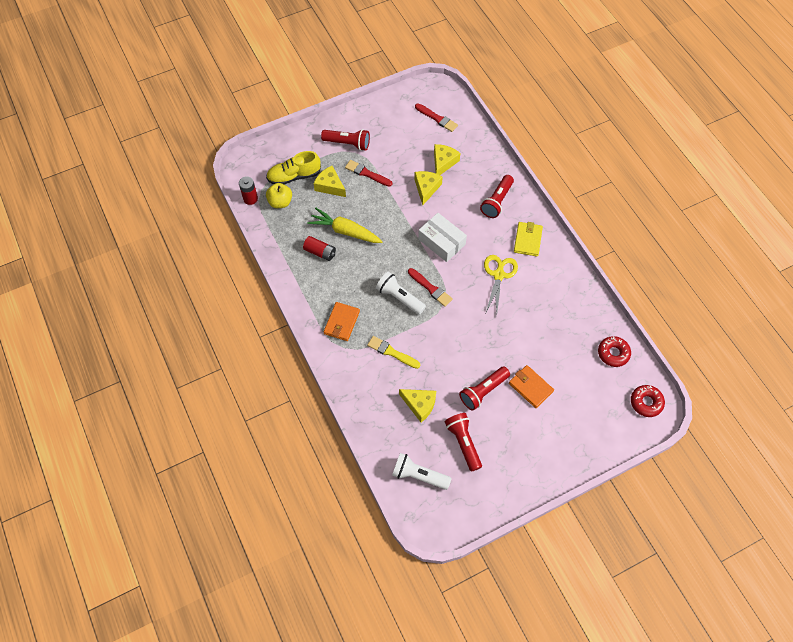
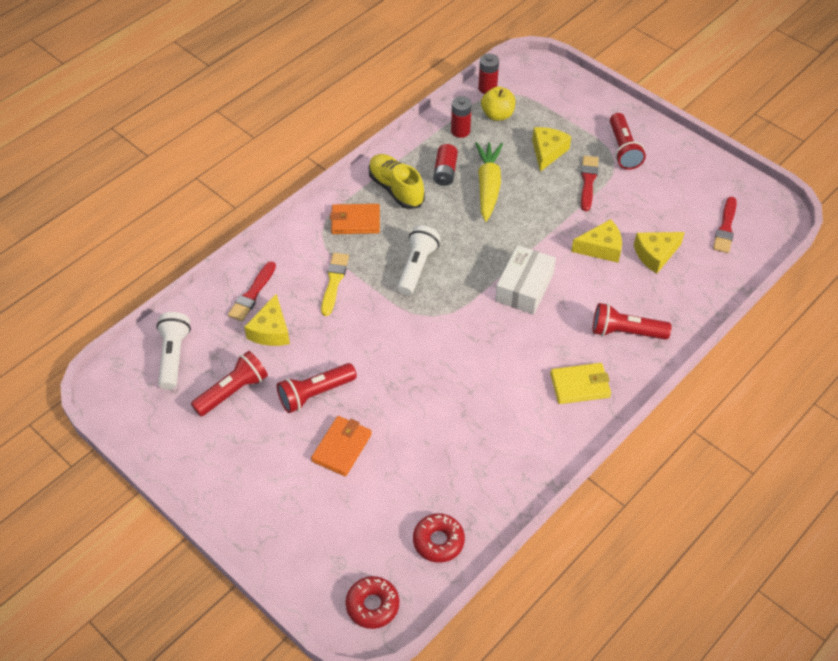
camera: 70 degrees right, 10 degrees down
yellow shoe [266,151,321,185] -> yellow shoe moved to [369,154,425,209]
red brush [408,268,453,307] -> red brush moved to [228,261,276,321]
yellow cheese [434,144,460,175] -> yellow cheese turned 150 degrees clockwise [634,232,685,274]
red flashlight [459,366,510,410] -> red flashlight turned 60 degrees counterclockwise [277,363,357,413]
yellow scissors [484,255,518,313] -> none
none -> red battery [451,96,472,138]

